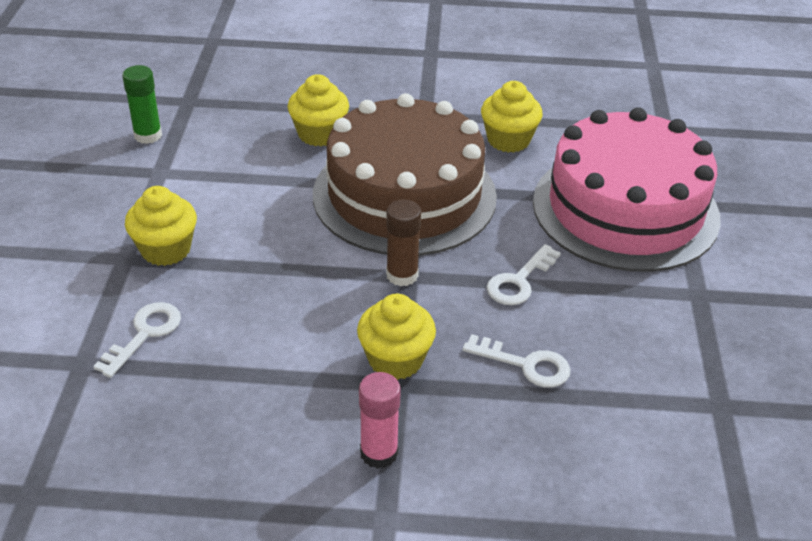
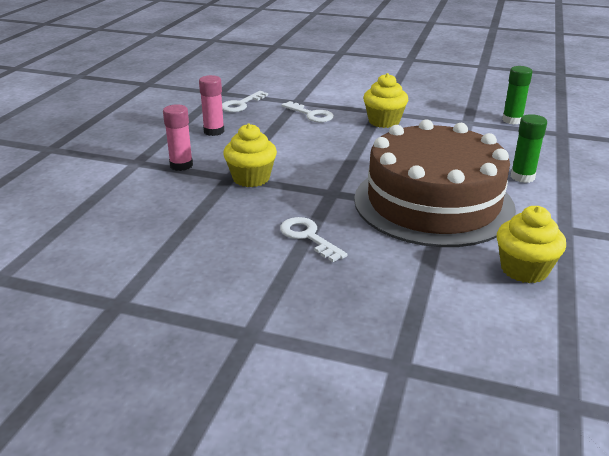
camera: 105 degrees right, 10 degrees down
yellow cupcake [288,74,349,146] -> green glue stick [511,114,547,183]
brown glue stick [386,199,421,286] -> none
white key [463,334,570,388] -> white key moved to [222,91,268,112]
pink cake [533,107,721,272] -> none
none -> pink glue stick [199,75,225,136]

